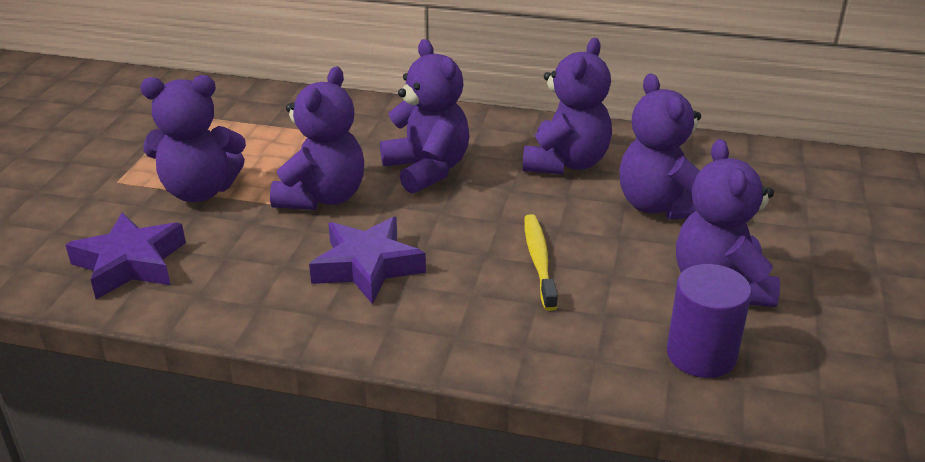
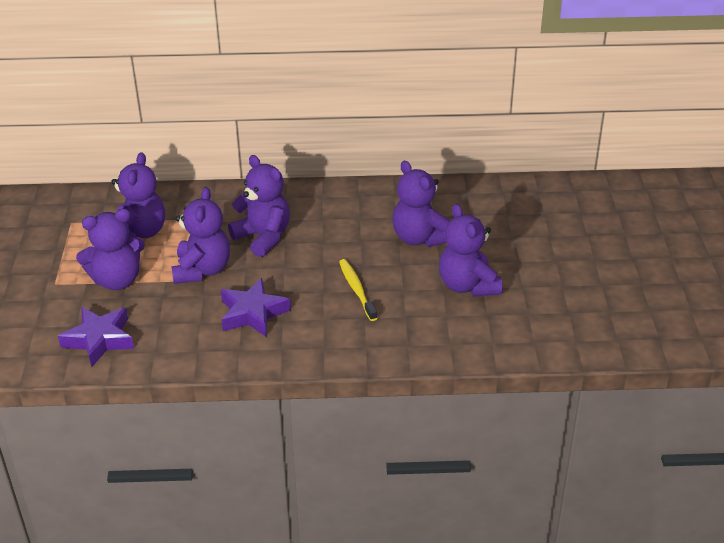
camera: 15 degrees left, 5 degrees up
purple teddy bear [523,38,612,175] -> purple teddy bear moved to [111,152,165,238]
purple cylinder [667,264,751,378] -> none

